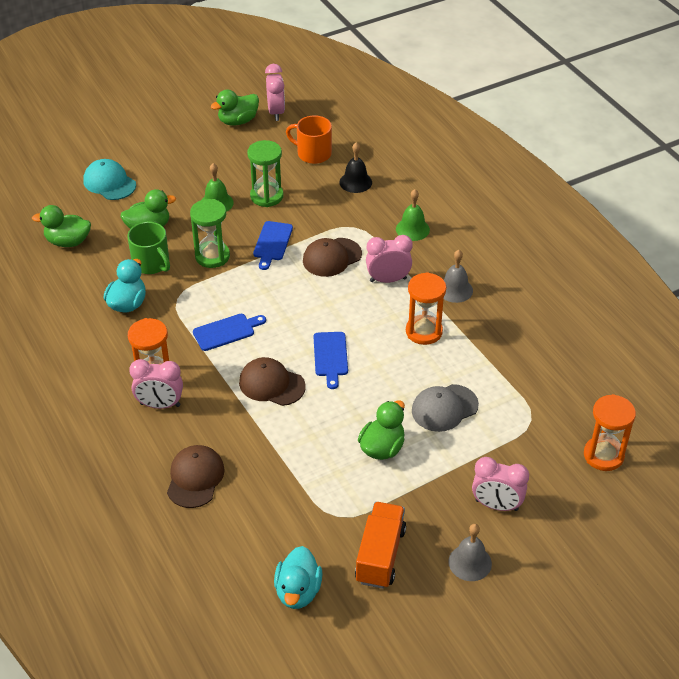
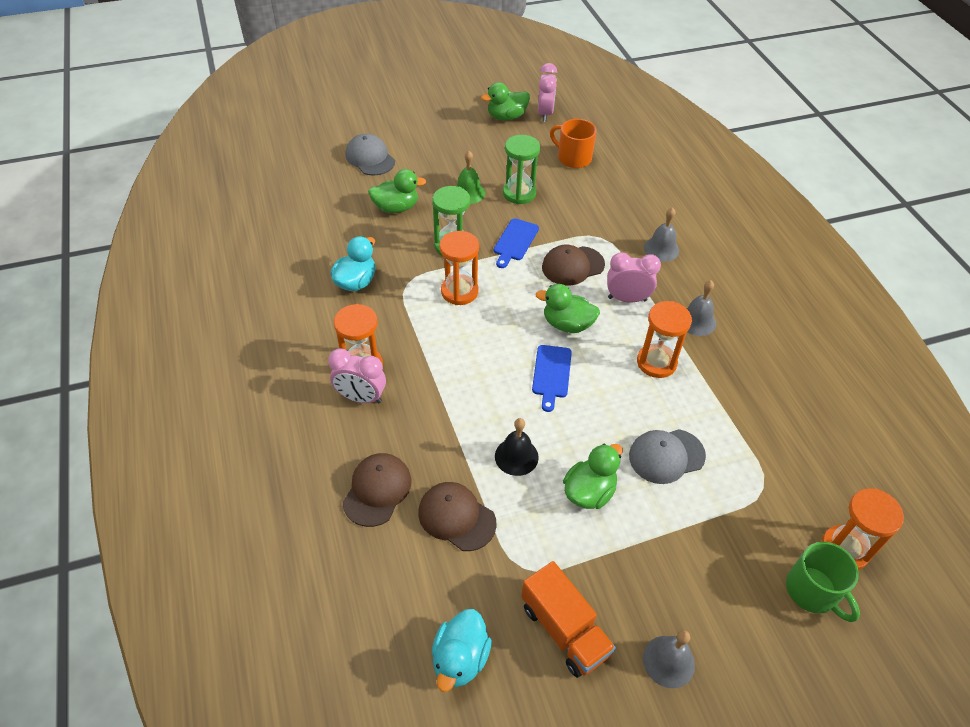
camera: 10 degrees right, 5 degrees up
green duck [32,205,91,247] -> green duck moved to [536,284,600,333]
turquoise cap [83,159,136,200] -> grey cap [345,134,395,176]
green mug [127,222,170,274] -> green mug moved to [786,542,860,622]
blue cutting board [193,314,266,351] -> none
brown cap [239,357,306,406] -> brown cap moved to [418,482,497,551]
black bell [340,142,372,193] -> black bell moved to [495,418,539,476]
orange truck [355,502,406,589] -> orange truck turned 120 degrees clockwise [521,561,616,678]
green bell [396,189,430,241] -> grey bell [644,207,679,262]
pink clock [472,457,529,511] -> none
none -> orange hourglass [439,231,479,305]

